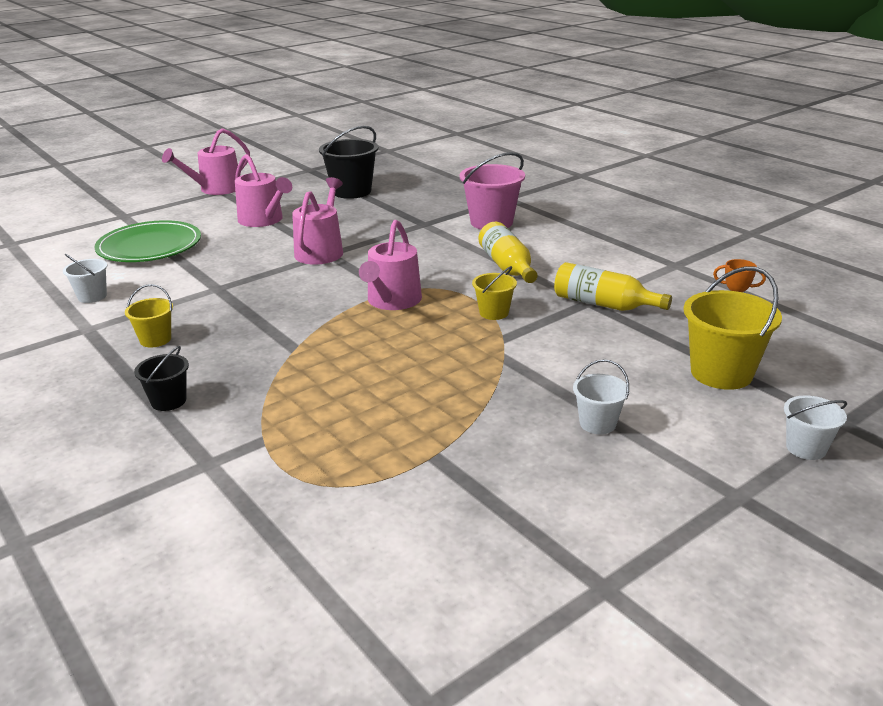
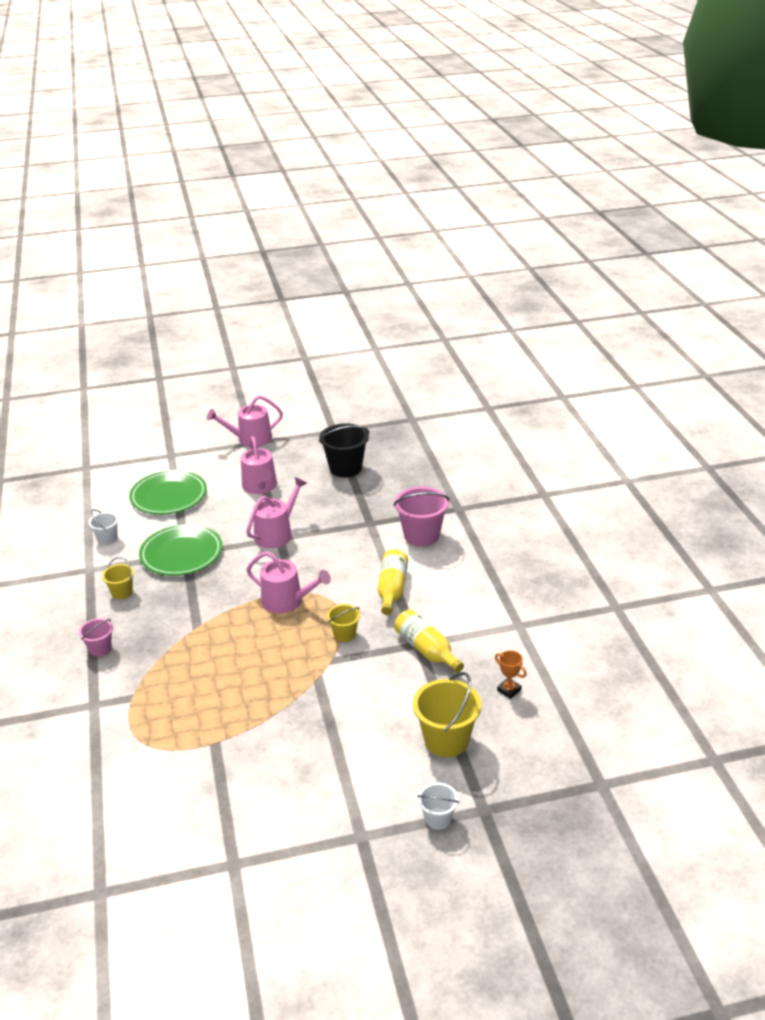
camera: 25 degrees right, 5 degrees up
black bucket [134,346,189,411] -> pink bucket [79,618,113,656]
pink watering can [359,220,422,310] -> pink watering can turned 105 degrees counterclockwise [246,551,331,613]
white bucket [573,359,629,434] -> none
none -> green plate [139,524,223,576]

